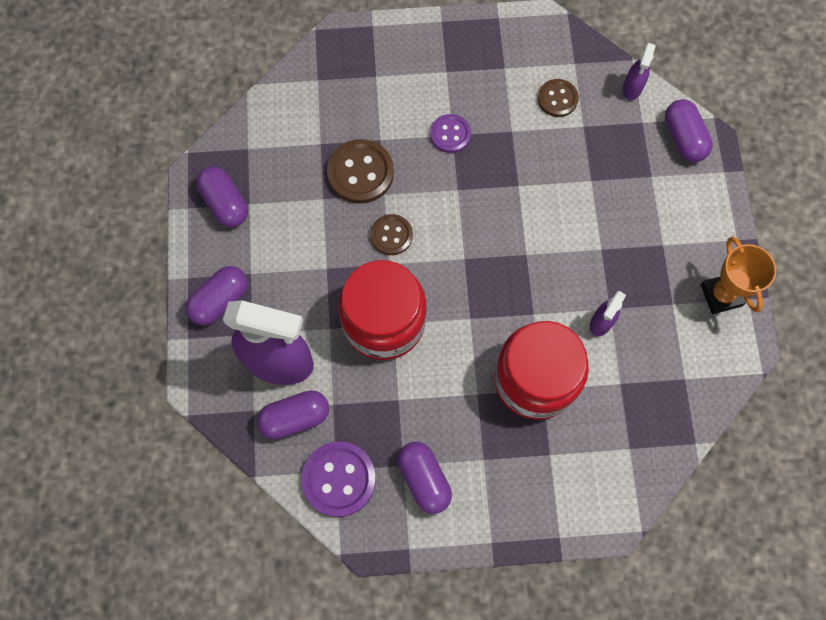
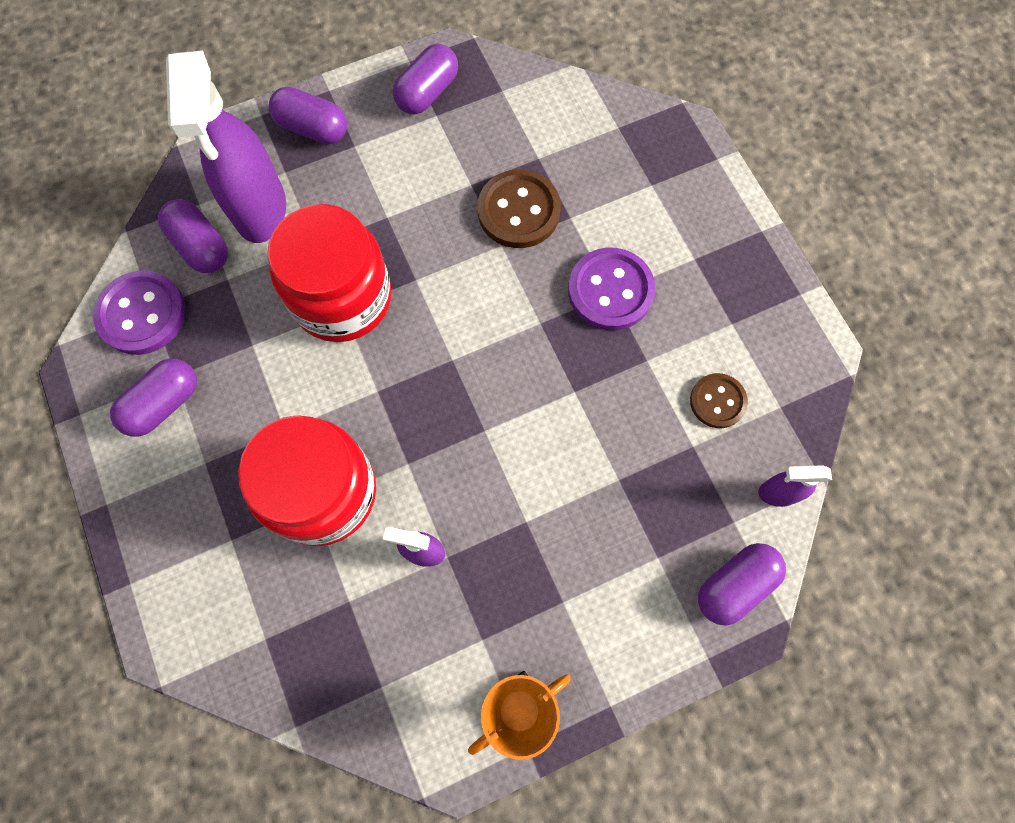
camera: 70 degrees right, 0 degrees up
brown button [370,214,413,255] -> none
purple button [430,114,471,153] -> purple button [568,248,655,330], size x1.61

